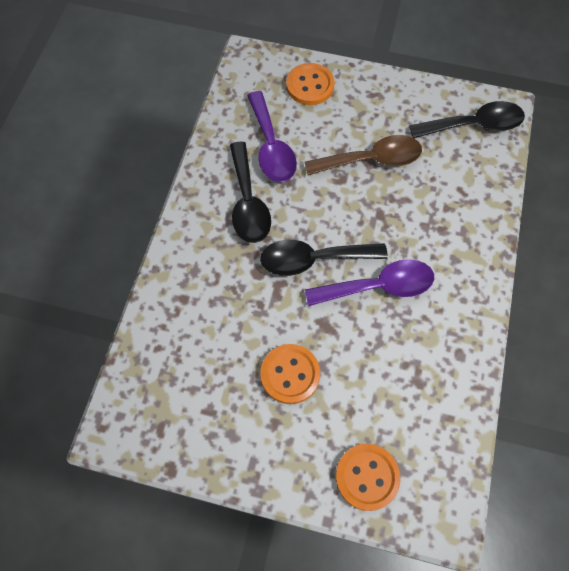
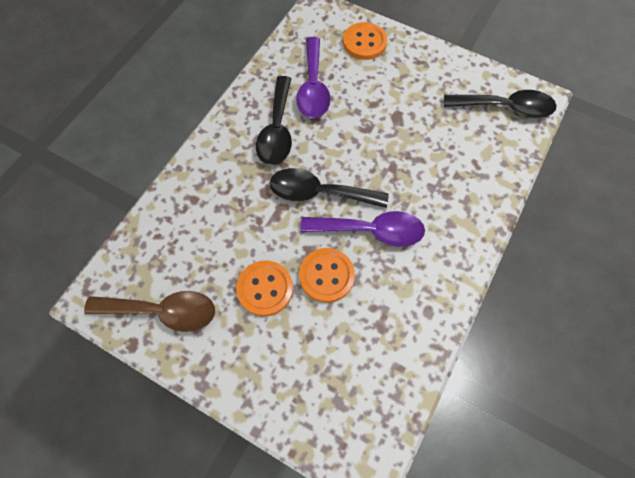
camera: 15 degrees right, 0 degrees up
brown spoon [304,135,422,175] -> brown spoon moved to [84,291,215,332]
orange button [336,444,400,511] -> orange button moved to [299,248,355,303]

